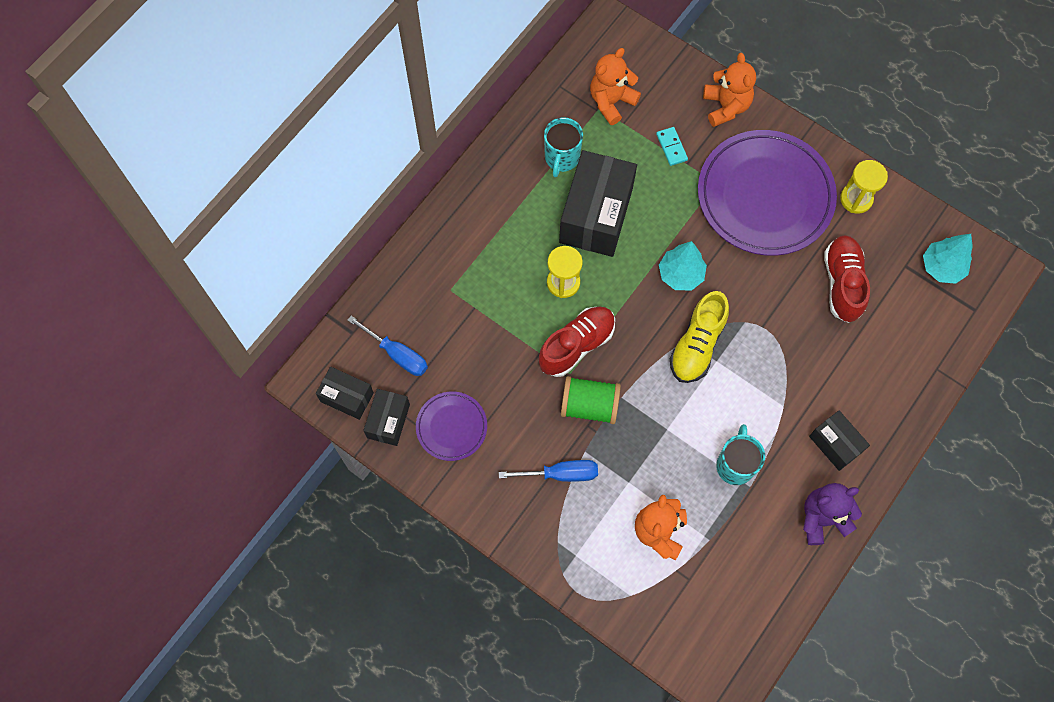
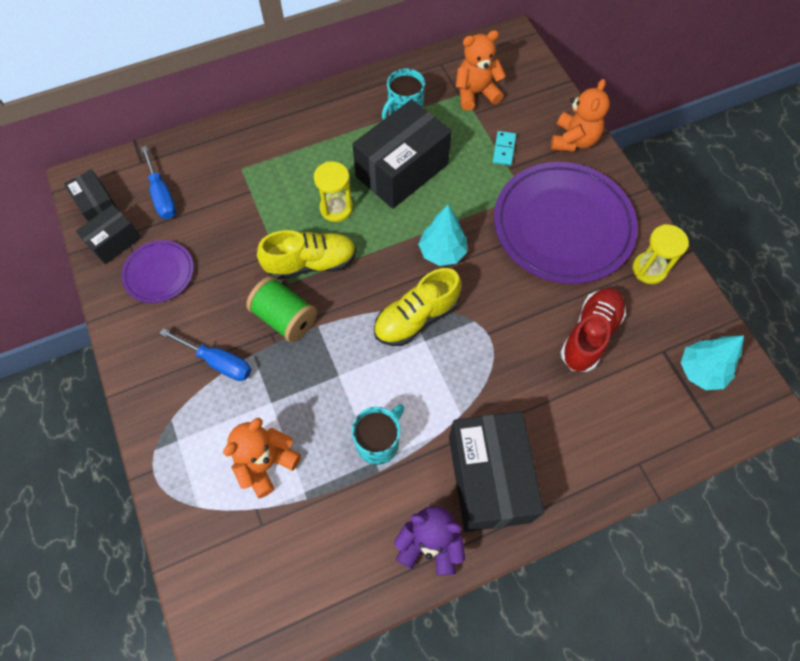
camera: 30 degrees right, 5 degrees down
red shoe [539,306,615,377] -> yellow shoe [257,230,356,279]
black box [809,411,870,471] -> black box [449,411,544,532], size x1.89

